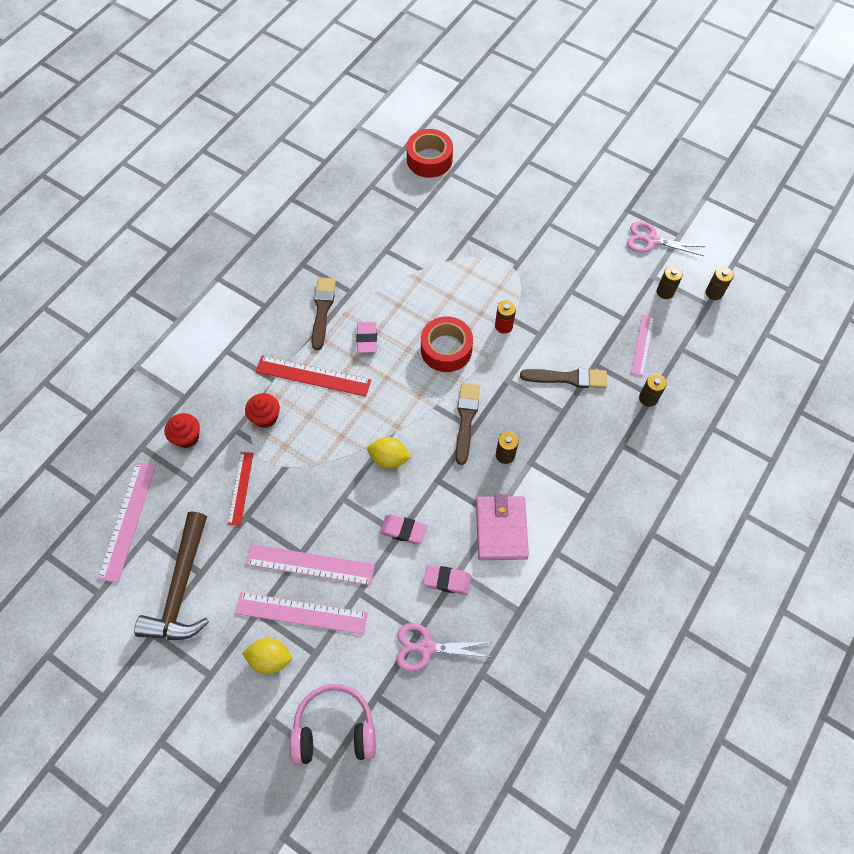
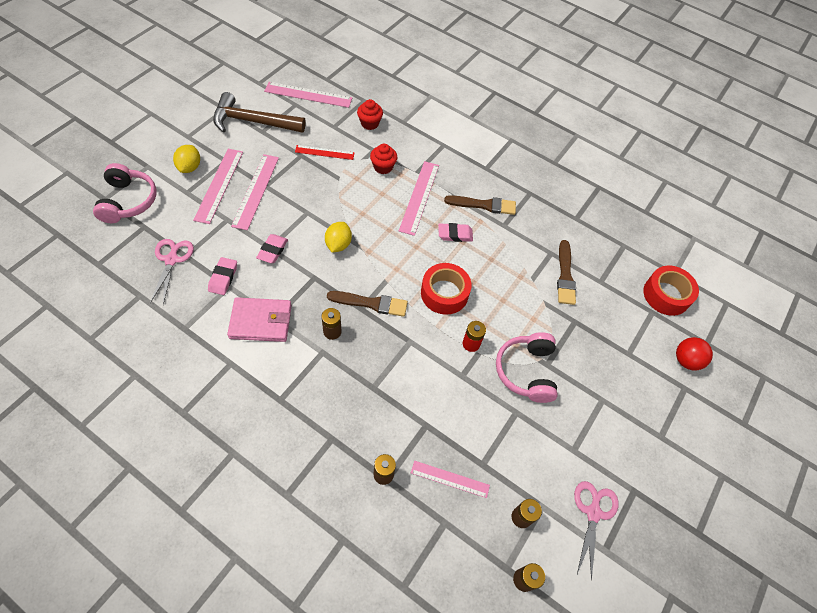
camera: 85 degrees right, 5 degrees down
red ruler [256,355,371,397] -> pink ruler [399,161,439,236]
brown brush [520,368,607,388] -> brown brush moved to [557,240,576,305]
none -> pink headphones [496,332,558,403]
none -> red ball [676,337,713,370]

